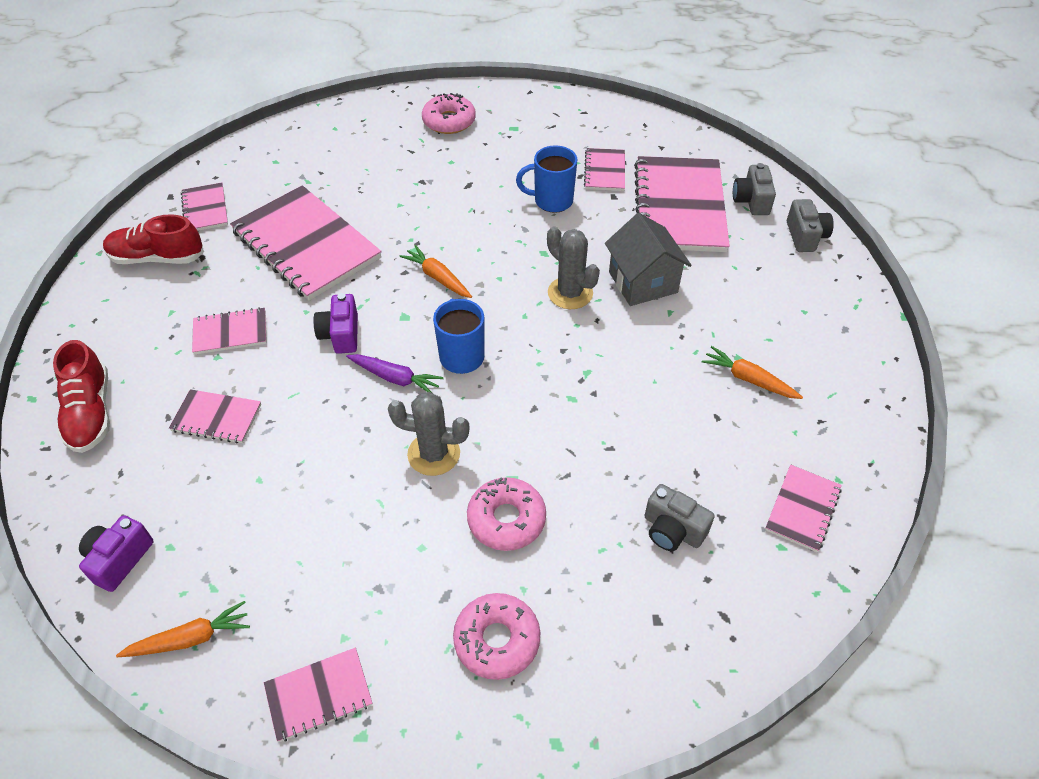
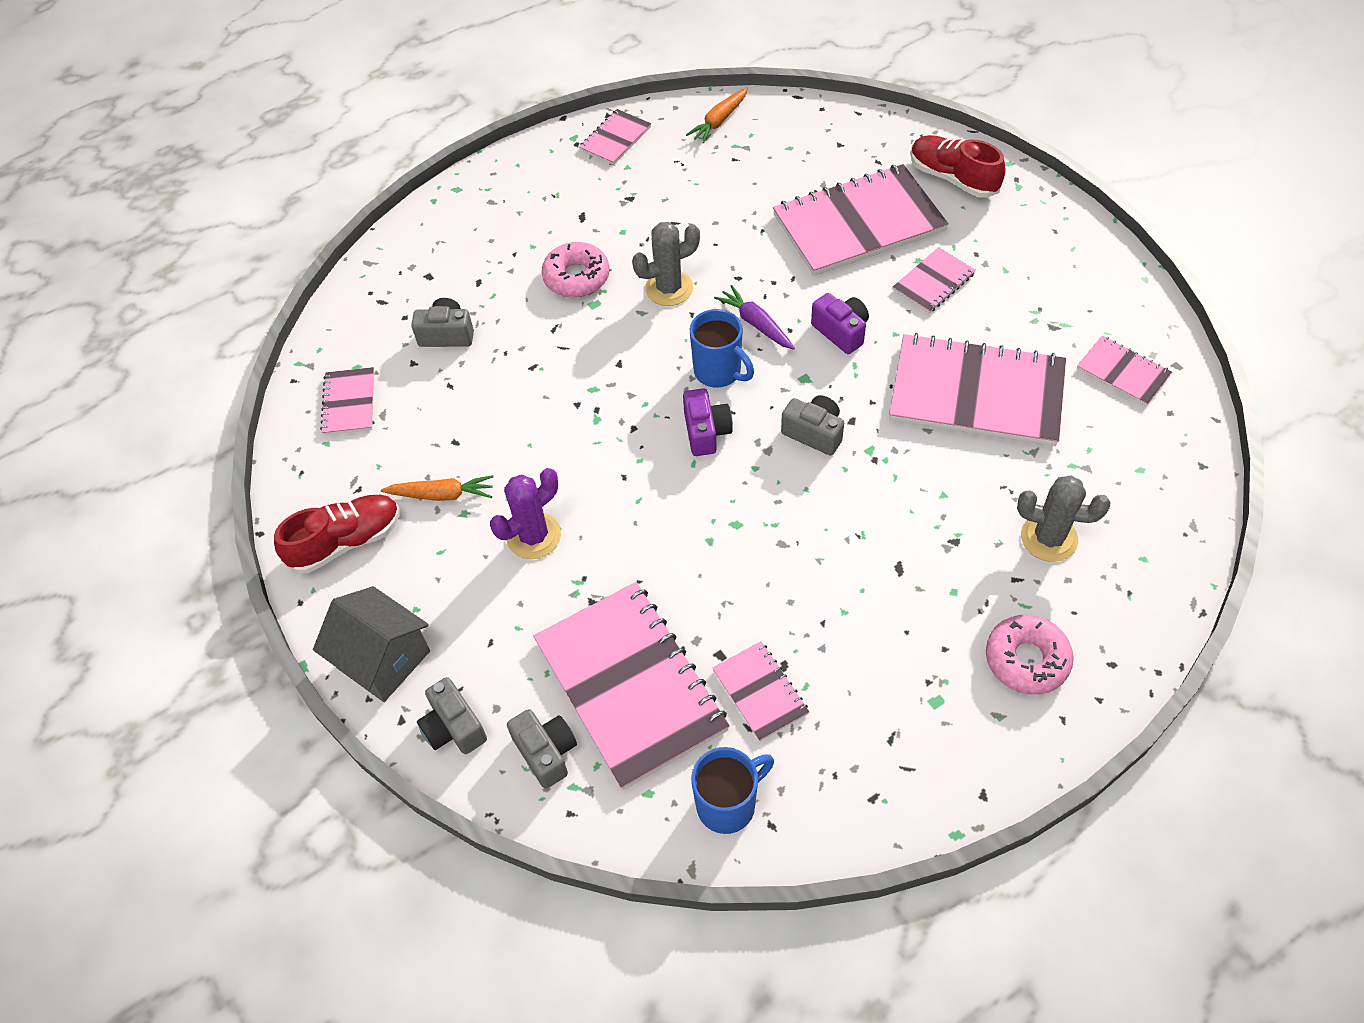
camera: 150 degrees right, 5 degrees up
purple camera [79,515,153,592] -> purple camera moved to [683,389,733,456]
red shoe [103,214,204,264] -> red shoe moved to [274,495,400,573]
pink notebook [169,389,261,444] -> pink notebook [773,164,949,276], size x2.09
purple carrot [346,354,444,393] -> purple carrot turned 60 degrees clockwise [714,285,795,350]
orange carrot [399,245,472,298] -> grey camera [781,395,844,456]
pink donut [453,593,540,680] -> none
blue mug [516,145,578,213] -> blue mug moved to [691,747,774,834]
grey cactus [547,226,600,309] -> grey cactus moved to [1017,475,1110,562]
grey house [605,213,692,306] -> grey house moved to [313,586,430,702]
none -> purple cactus [490,468,561,559]

